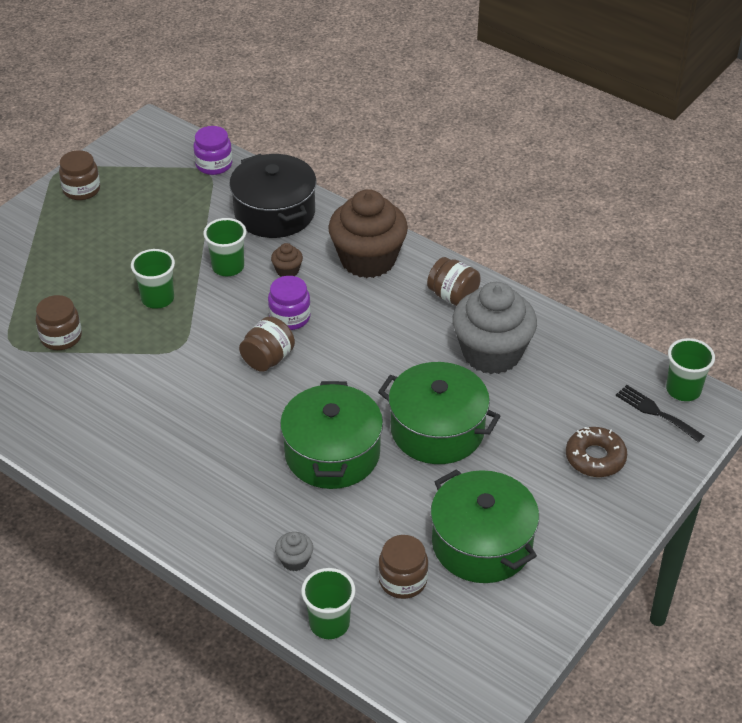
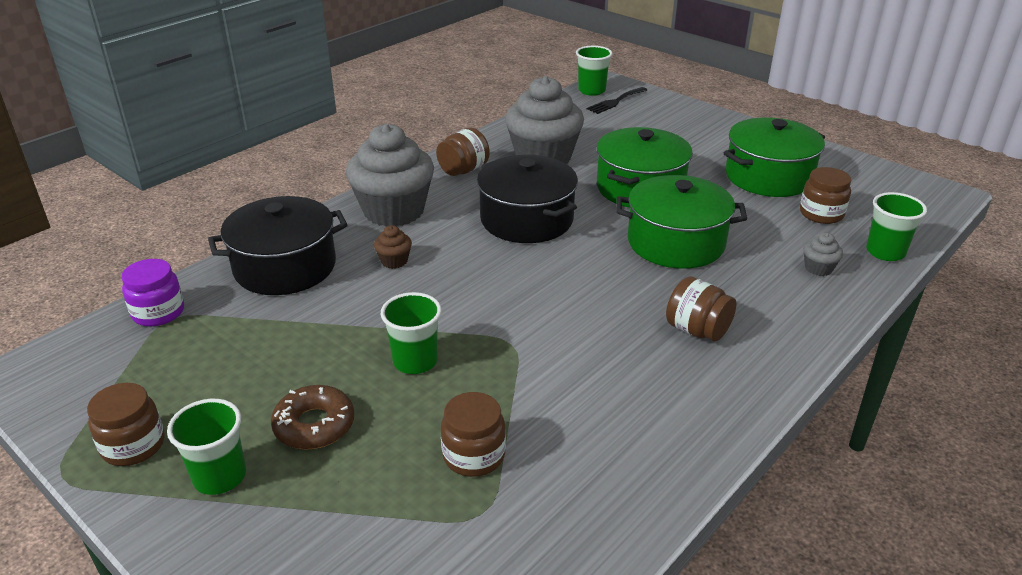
camera: 85 degrees left, 10 degrees down
green cup [203,218,246,276] -> green cup moved to [167,399,246,495]
brown jar [239,316,295,372] -> brown jar moved to [666,277,736,341]
purple jar [268,276,311,330] -> none
brown cupcake [328,189,408,278] -> grey cupcake [346,123,434,227]
brown donut [566,427,627,477] -> brown donut moved to [271,385,354,450]
none -> black pot [477,155,578,243]

